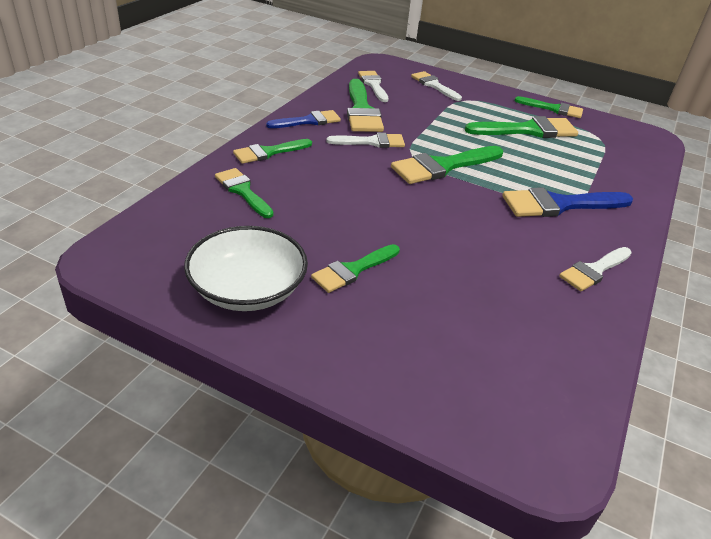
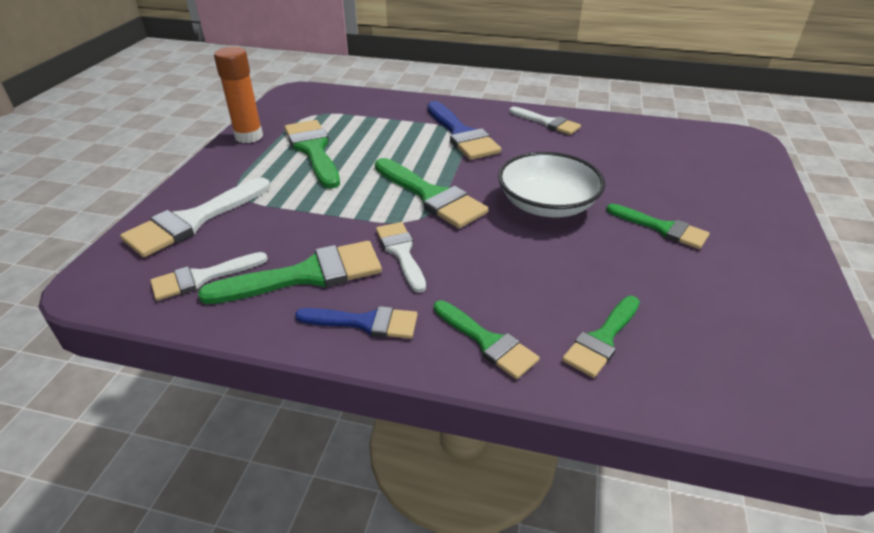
camera: 100 degrees left, 0 degrees up
white bowl [184,226,308,311] -> white bowl moved to [498,152,605,217]
blue brush [266,110,341,128] -> blue brush turned 135 degrees clockwise [295,306,418,339]
white brush [411,71,462,101] -> white brush [120,178,270,257], size x1.56
green brush [514,96,583,118] -> orange glue stick [214,47,263,143]

